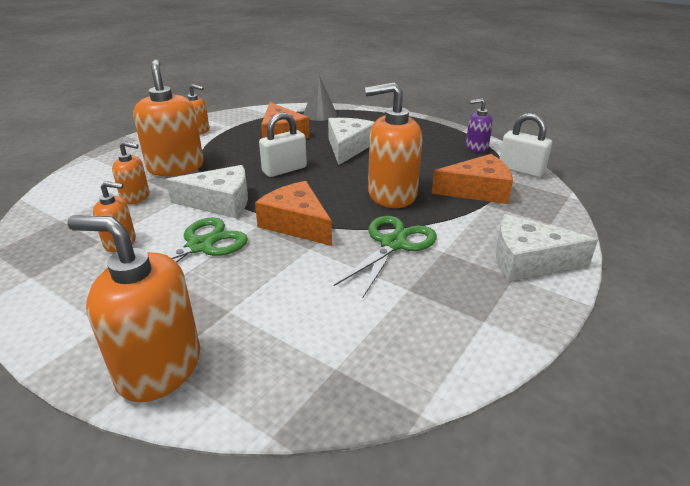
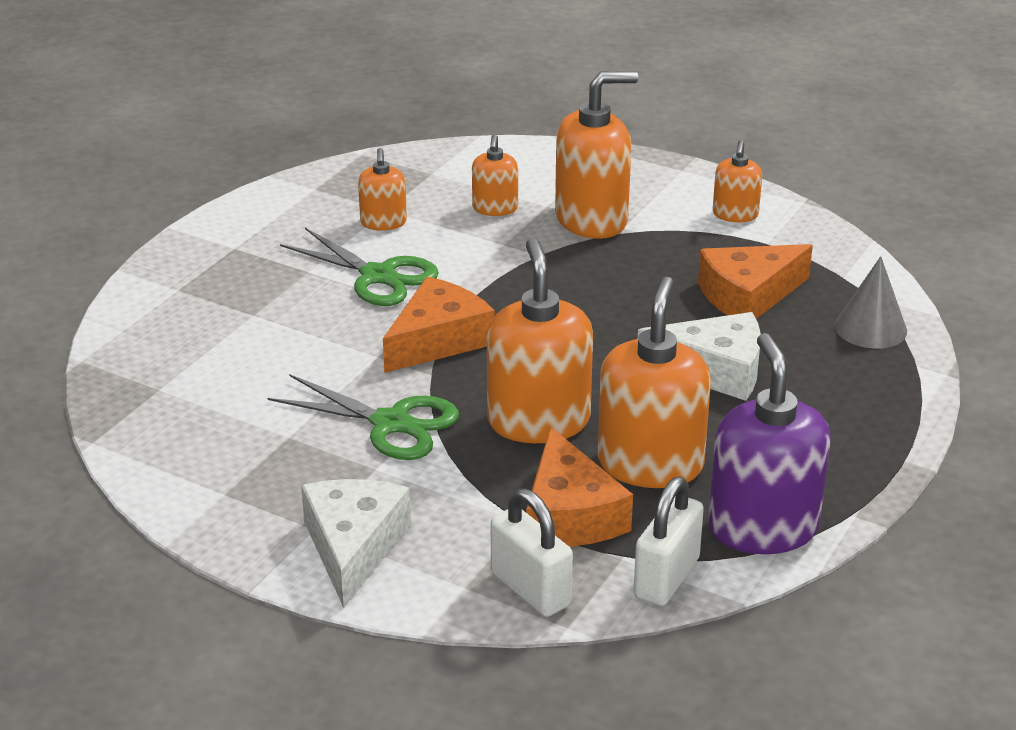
camera: 85 degrees right, 0 degrees up
orange soap dispenser [67,215,200,402] -> orange soap dispenser moved to [598,277,711,488]
white cheese [166,165,248,218] -> none
white padlock [259,113,307,177] -> white padlock moved to [491,489,573,617]
purple soap dispenser [466,98,493,153] -> purple soap dispenser [708,333,831,554], size x1.89

